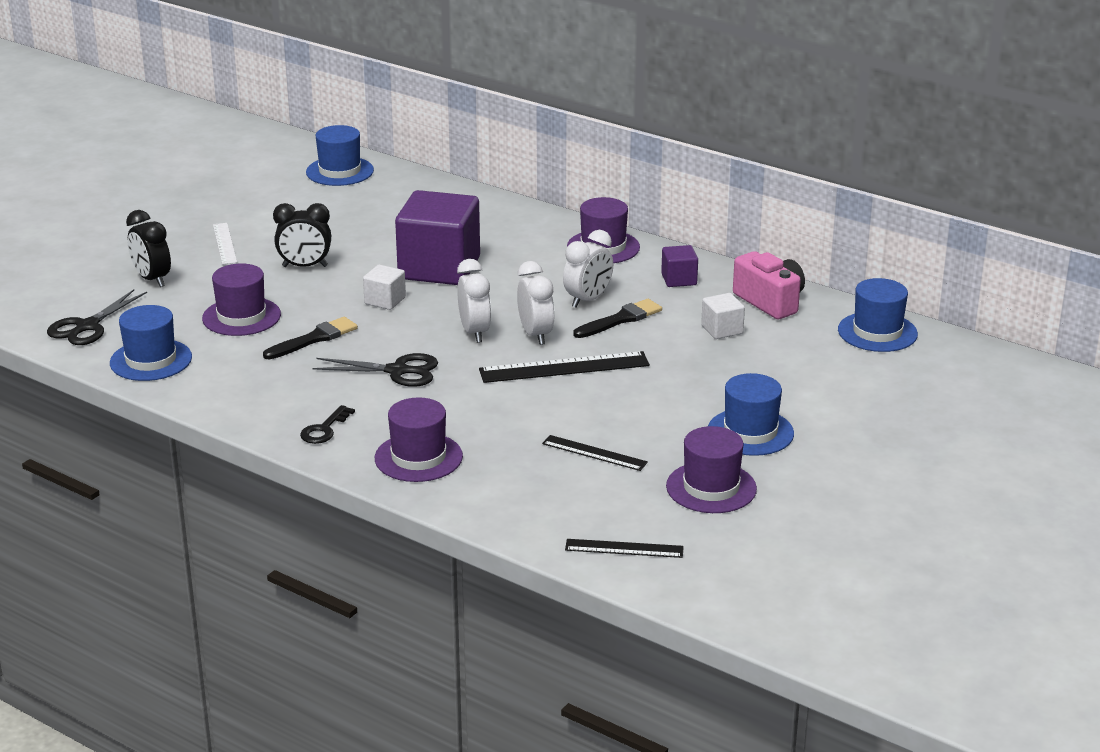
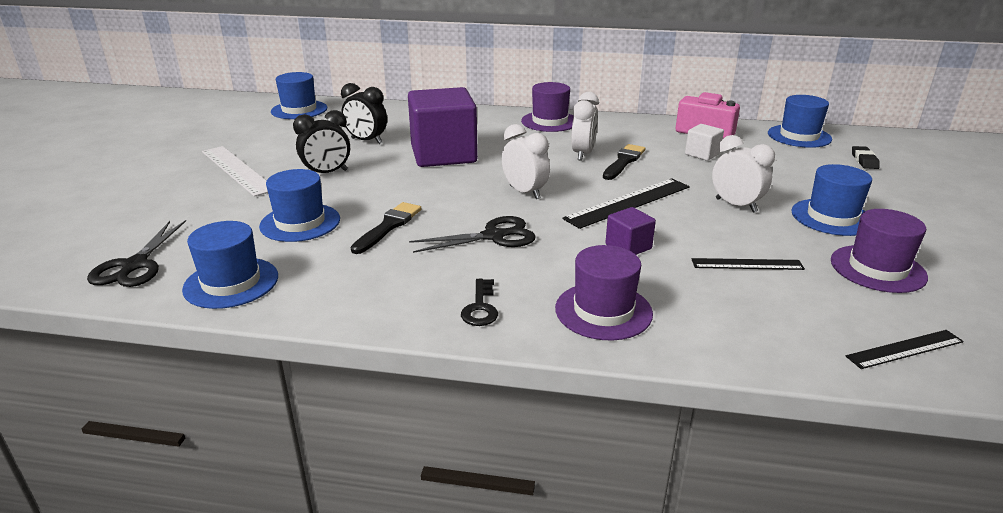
camera: 25 degrees left, 0 degrees up
black clock [126,210,171,287] -> black clock moved to [341,83,387,144]
purple hat [202,263,281,336] -> blue hat [259,169,340,242]
white ruler [213,223,237,264] -> white ruler [202,146,268,197], size x1.67
white cube [363,264,406,310] -> none
white clock [517,261,555,345] -> white clock moved to [712,135,775,212]
purple cube [661,245,698,287] -> purple cube moved to [605,207,656,255]
none -> black eraser [852,146,880,169]

